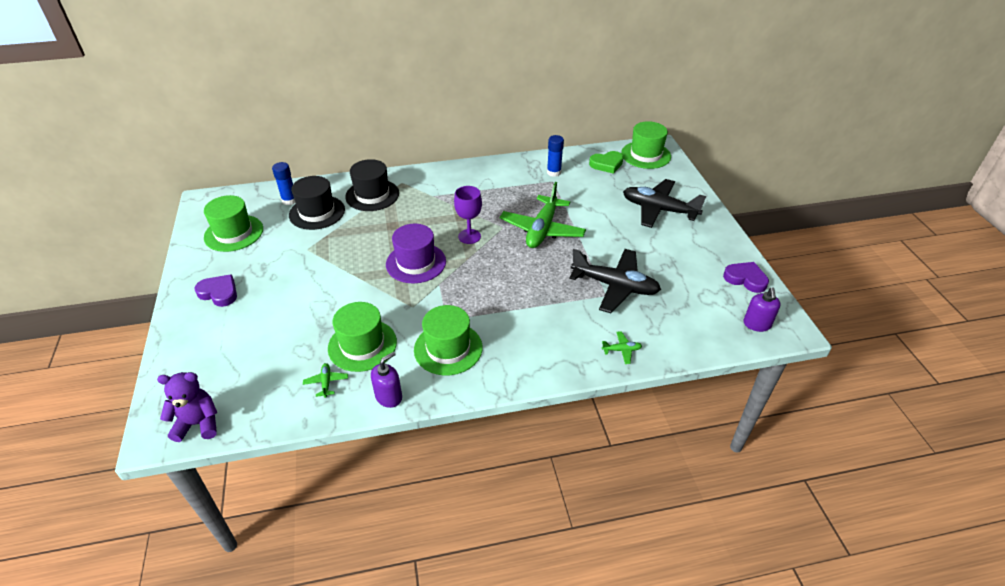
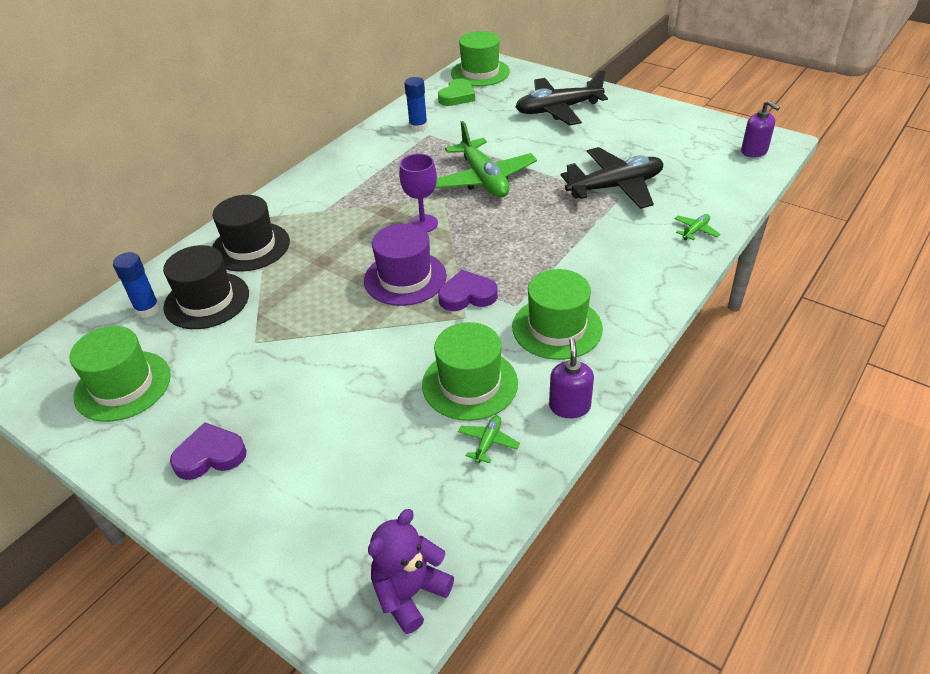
camera: 40 degrees left, 0 degrees up
green plane [303,363,348,398] -> green plane turned 75 degrees clockwise [458,416,520,463]
purple heart [723,262,769,293] -> purple heart moved to [438,270,498,311]

